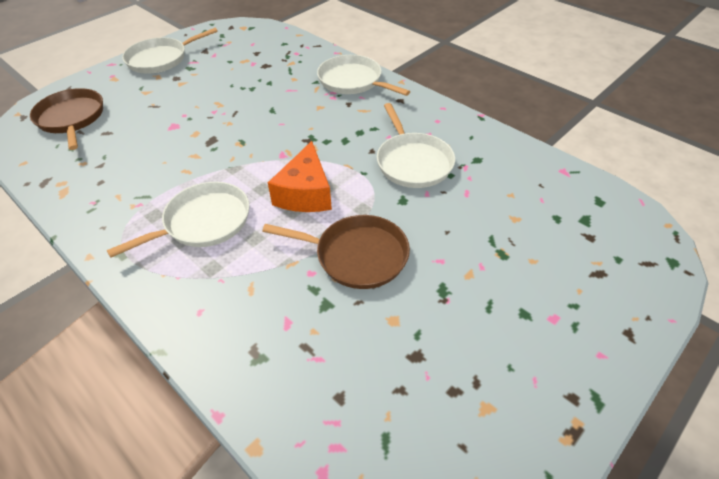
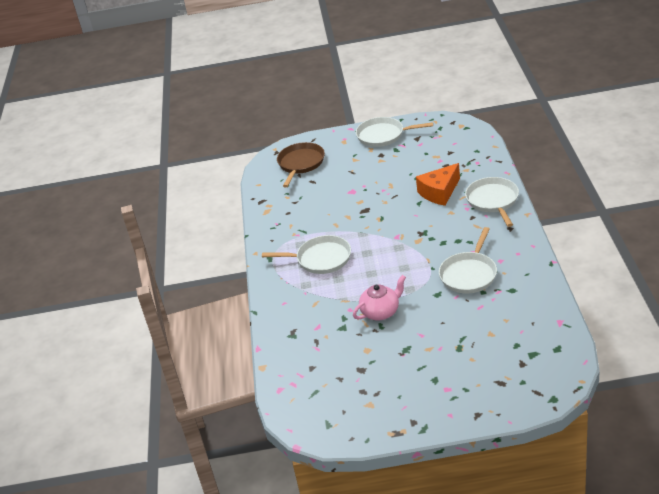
camera: 45 degrees right, 10 degrees down
brown pan [262,215,410,289] -> pink teapot [353,275,406,320]
orange cheese [268,141,332,212] -> orange cheese moved to [416,163,460,206]

